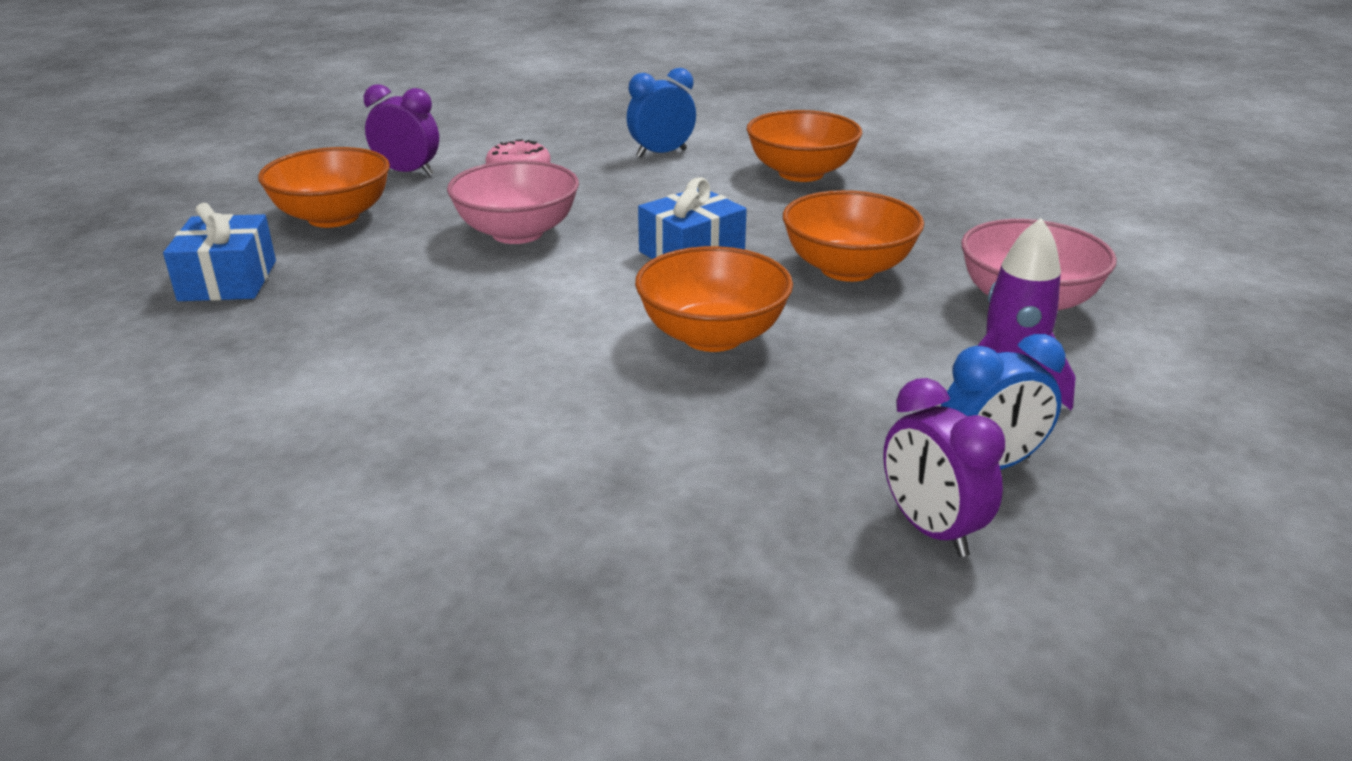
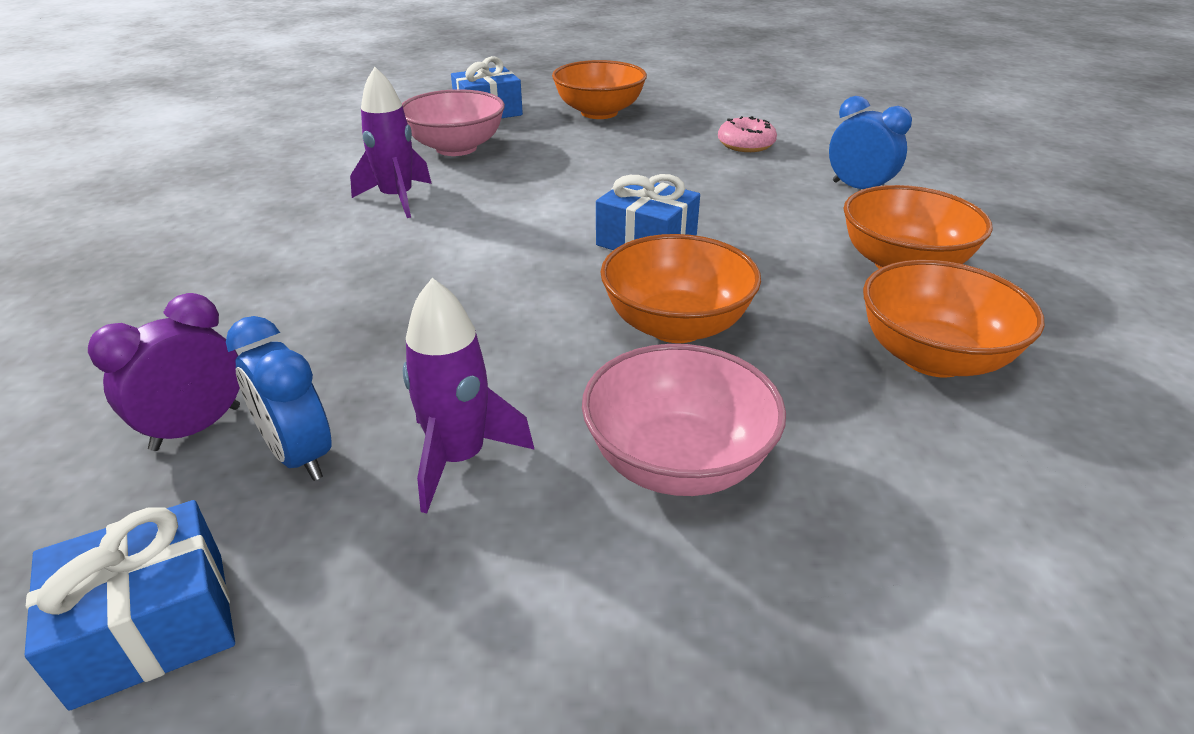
camera: 70 degrees right, 5 degrees up
purple clock [364,84,439,176] -> none
pink bowl [447,160,579,244] -> pink bowl moved to [402,89,505,156]
orange bowl [635,246,793,352] -> orange bowl moved to [863,260,1044,377]
none -> blue gift [25,500,235,711]
none -> purple rocket [350,67,432,218]

